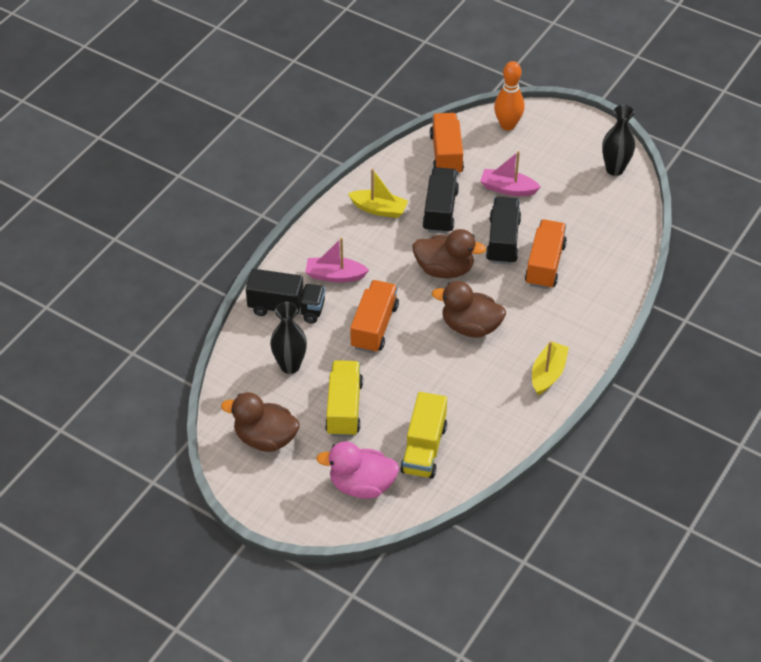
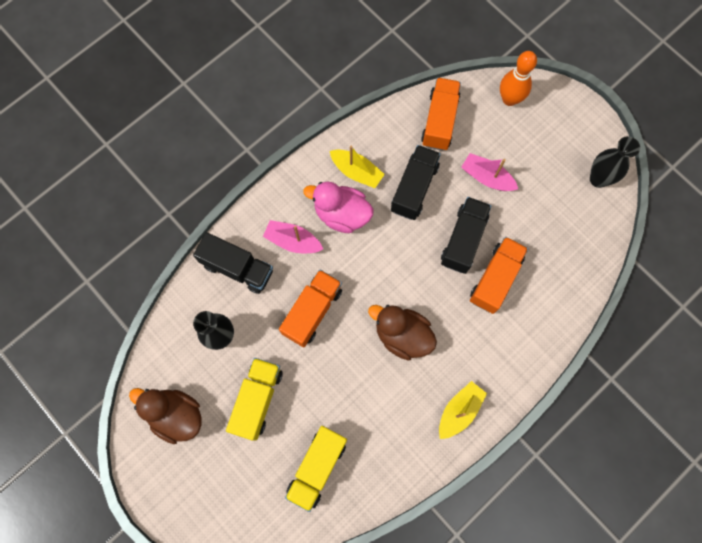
camera: 15 degrees right, 25 degrees up
pink duck [316,441,399,499] -> pink duck moved to [303,182,374,233]
brown duck [412,229,486,278] -> none

